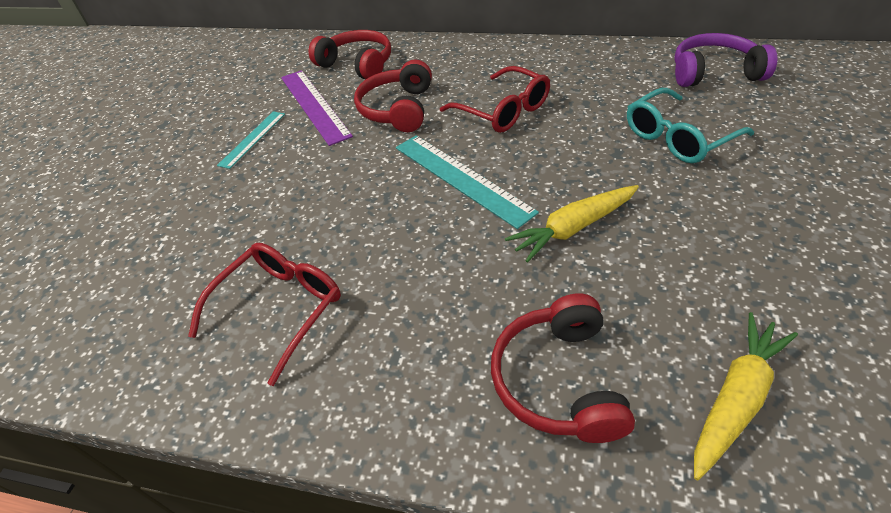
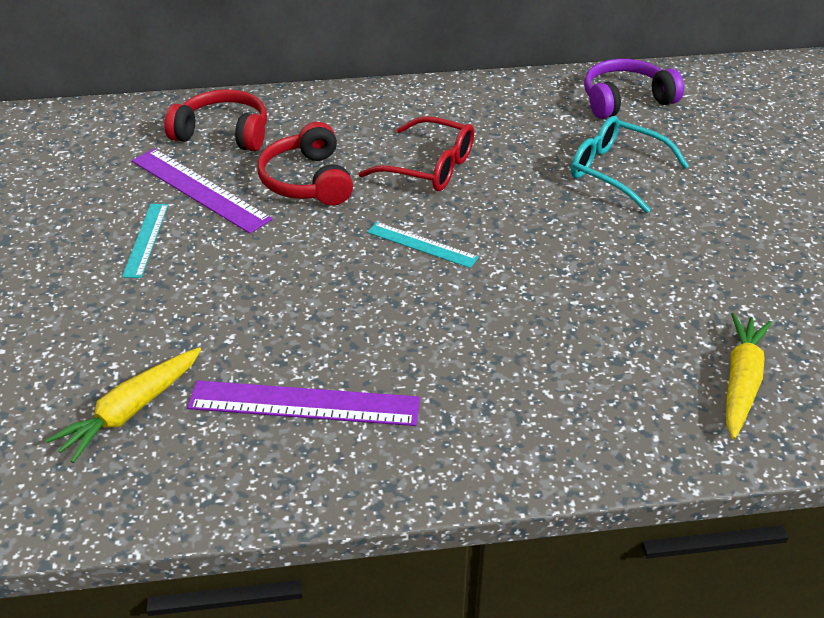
camera: 25 degrees left, 5 degrees down
red glasses [188,243,341,386] -> purple ruler [187,380,420,426]
turquoise ruler [396,135,539,229] -> turquoise ruler [367,222,479,268], size x0.60
red headphones [491,294,635,443] -> none
yellow carrot [505,185,639,263] -> yellow carrot moved to [46,347,201,463]
turquoise glasses [627,88,754,163] -> turquoise glasses turned 90 degrees clockwise [571,116,689,213]

